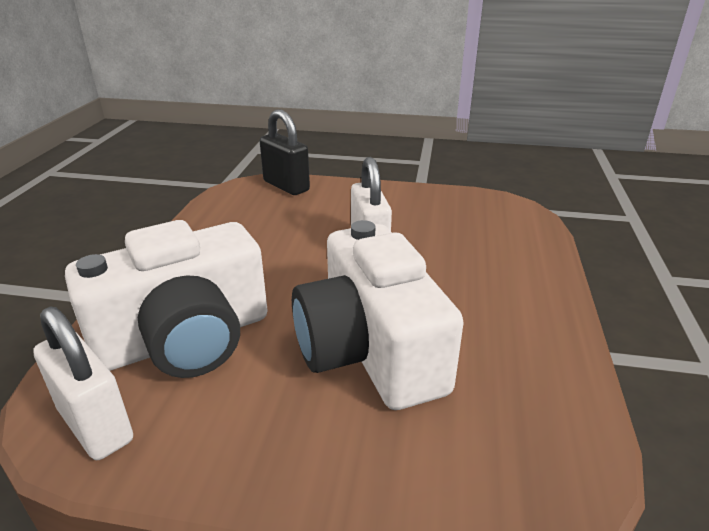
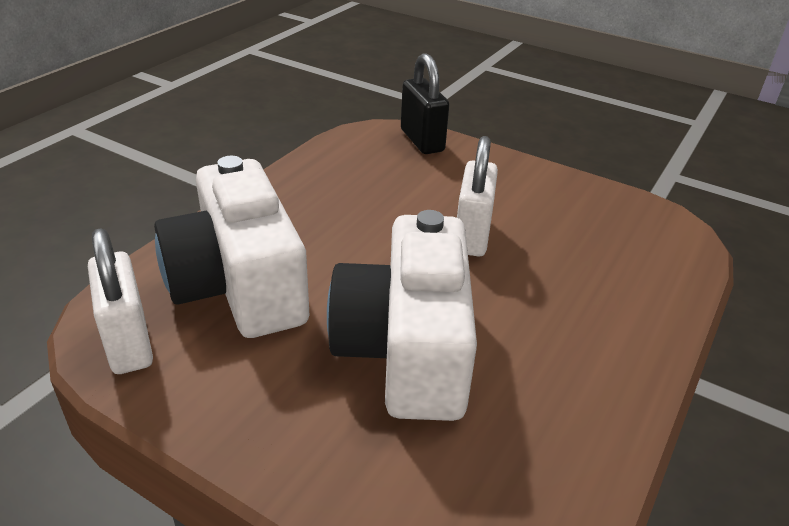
camera: 20 degrees right, 5 degrees up
white camera [65,220,268,378] -> white camera turned 75 degrees clockwise [154,156,309,338]

